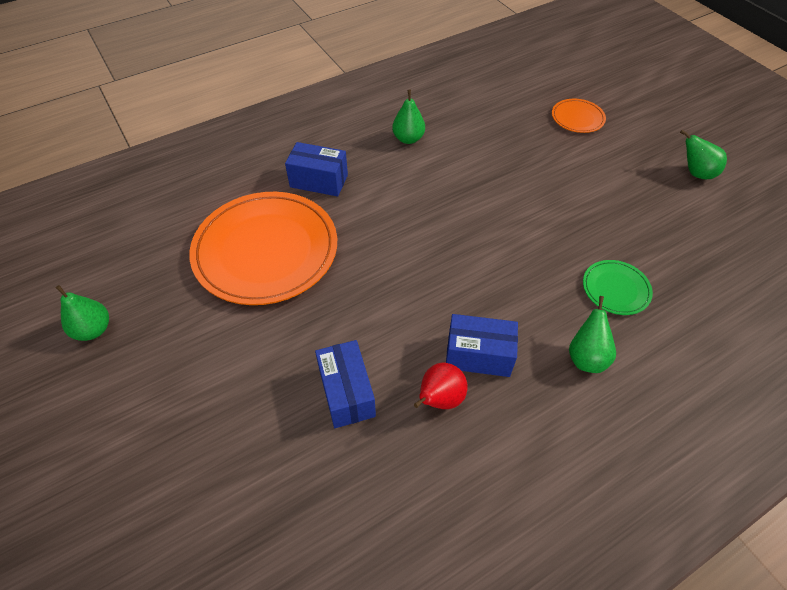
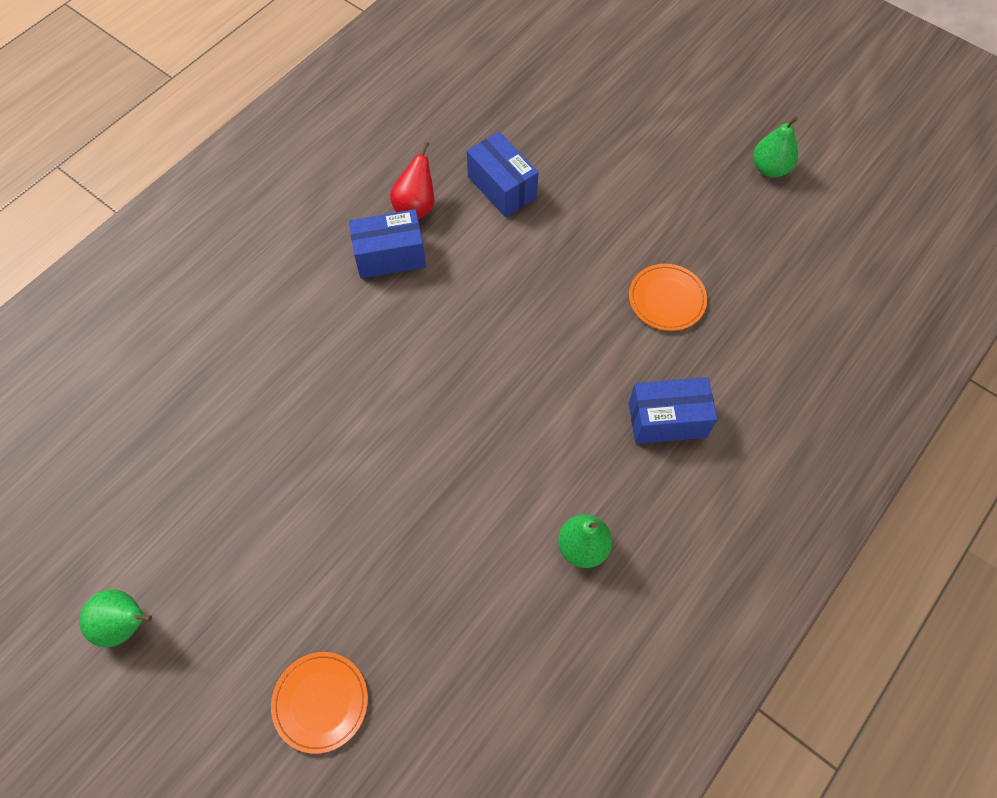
camera: 160 degrees right, 10 degrees up
orange plate [189,192,337,305] -> orange plate [629,264,707,331], size x0.44
green pear [569,296,616,373] -> none
green plate [583,260,653,315] -> none

